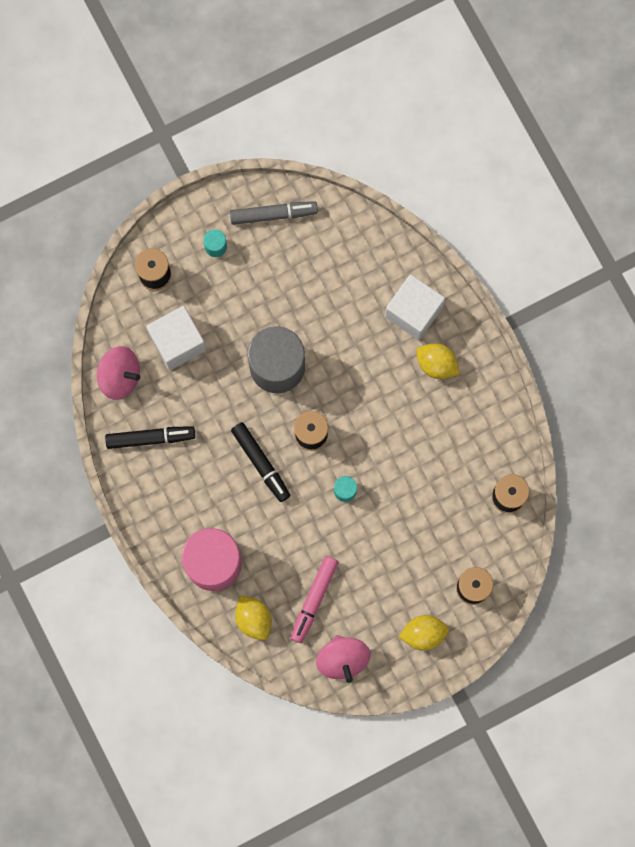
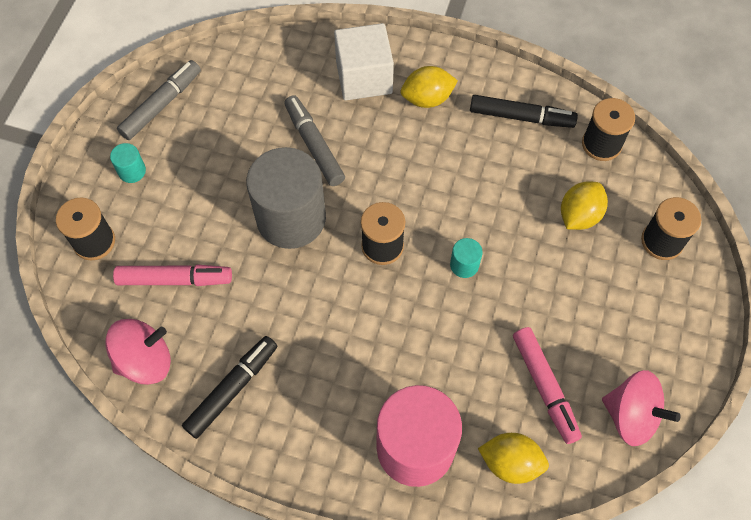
camera: 45 degrees left, 15 degrees down
white cube [146,306,206,370] -> pink marker [113,264,232,286]
black marker [231,422,290,502] -> black marker moved to [470,95,578,128]
yellow lemon [399,615,449,651] -> yellow lemon moved to [561,181,608,230]
none -> grey marker [284,95,345,186]

